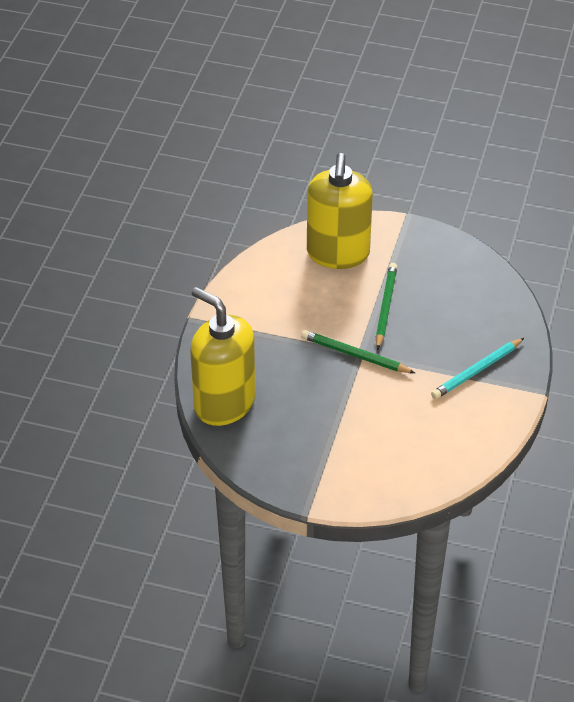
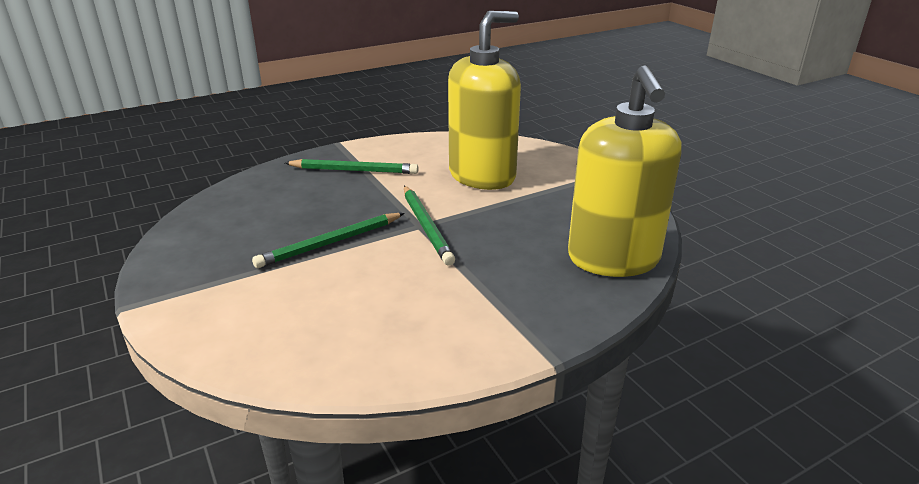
camera: 135 degrees left, 15 degrees down
yellow soap dispenser [307,153,373,269] -> yellow soap dispenser moved to [448,11,521,190]
turquoise pencil [431,338,524,399] -> green pencil [285,159,418,174]

